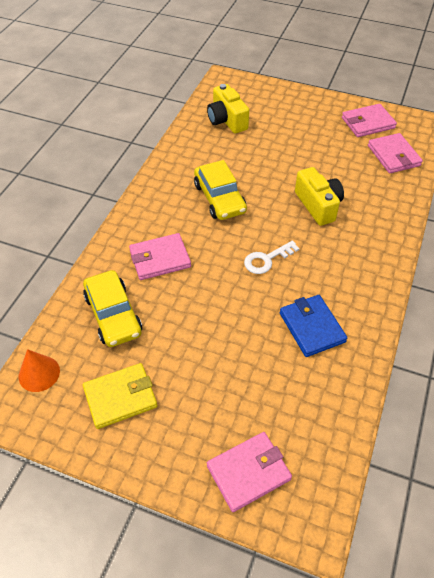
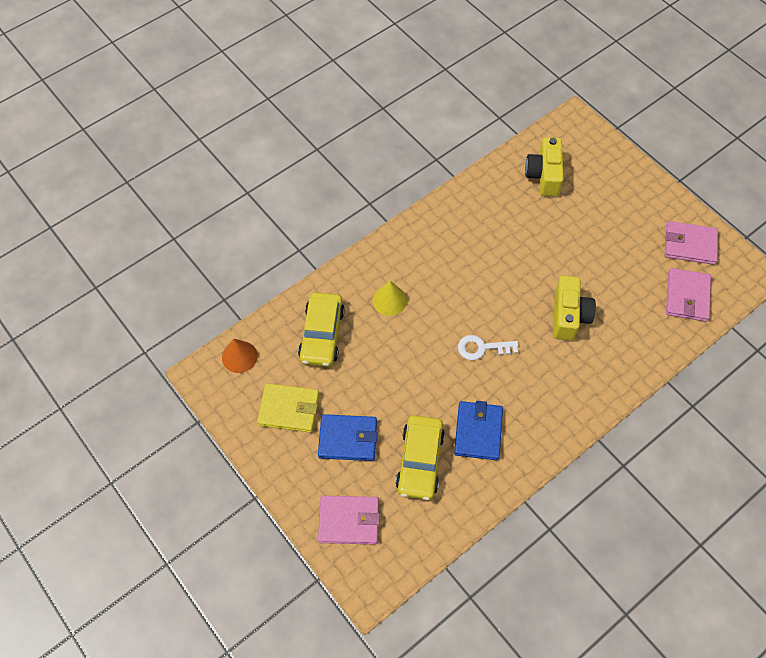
camera: 30 degrees right, 10 degrees up
pink wallet [129,233,191,280] -> yellow cone [373,281,407,316]
yellow car [194,160,247,220] -> yellow car moved to [396,415,445,500]
none -> blue wallet [318,414,378,461]

